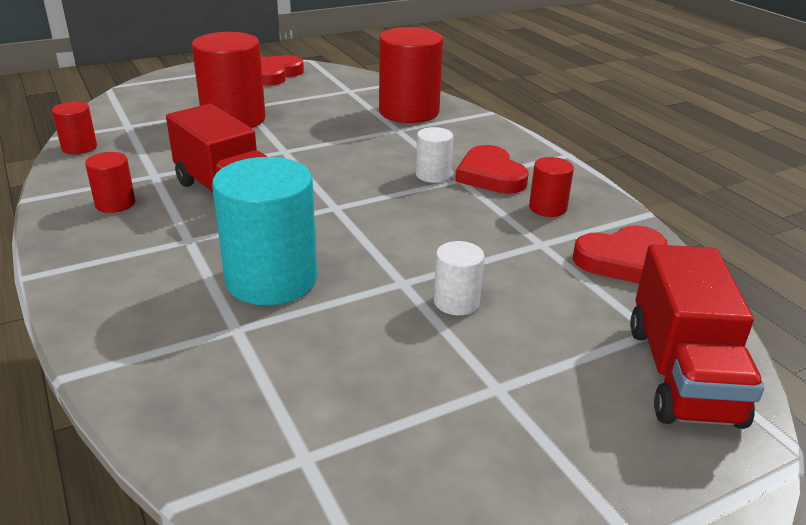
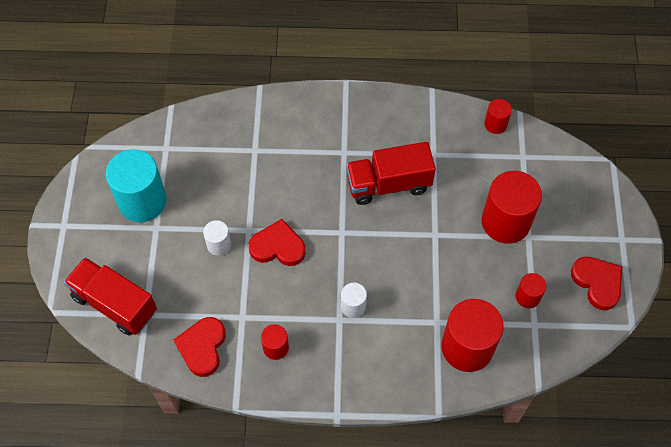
camera: 120 degrees right, 30 degrees up
red cylinder [85,152,135,213] -> red cylinder moved to [516,273,546,308]
turquoise cylinder [212,157,317,306] -> turquoise cylinder moved to [106,149,167,222]
red heart [455,145,529,194] -> red heart moved to [249,219,306,266]

